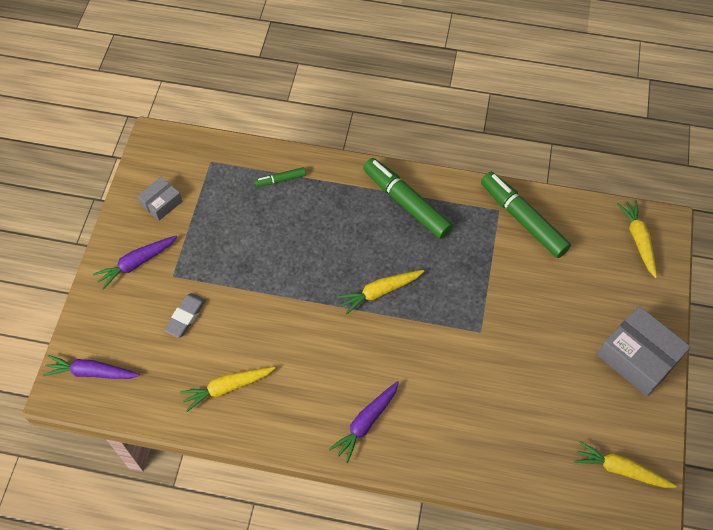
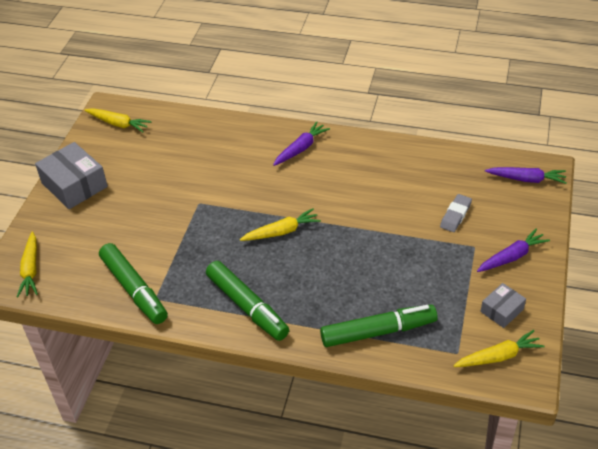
camera: 175 degrees left, 15 degrees down
yellow carrot [180,367,275,412] -> yellow carrot moved to [453,330,545,367]
green marker [255,167,306,187] -> green marker [320,305,437,347], size x2.12

